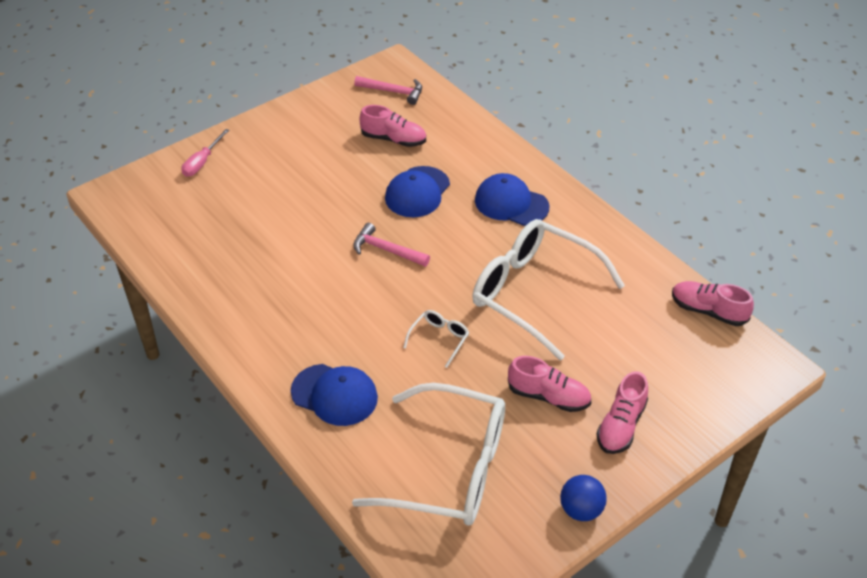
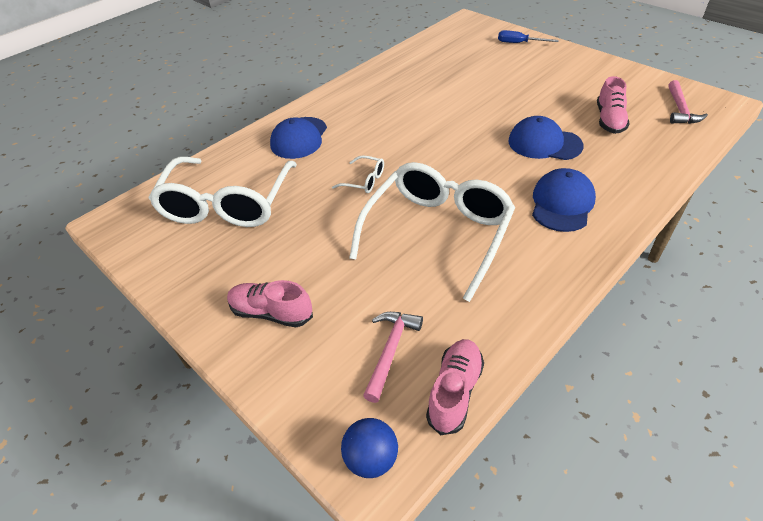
camera: 85 degrees right, 0 degrees up
pink screwdriver [181,129,230,177] -> blue screwdriver [498,30,559,43]
pink hammer [353,223,430,267] -> pink hammer moved to [363,312,423,403]
pink shoe [508,356,591,412] -> none
blue ball [560,475,607,521] -> blue ball moved to [341,418,398,478]

